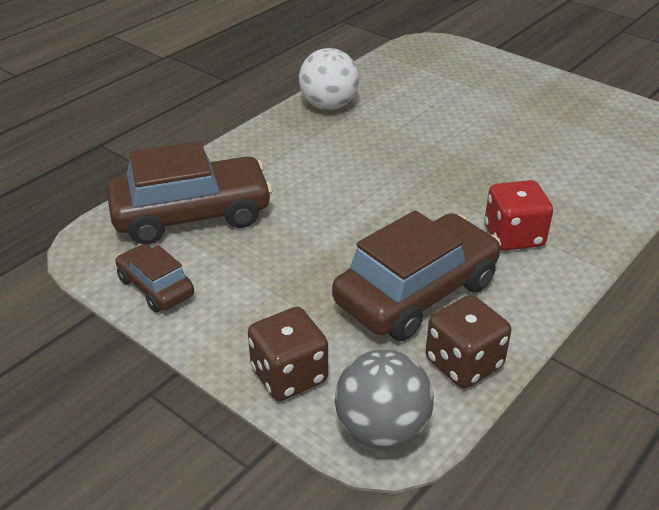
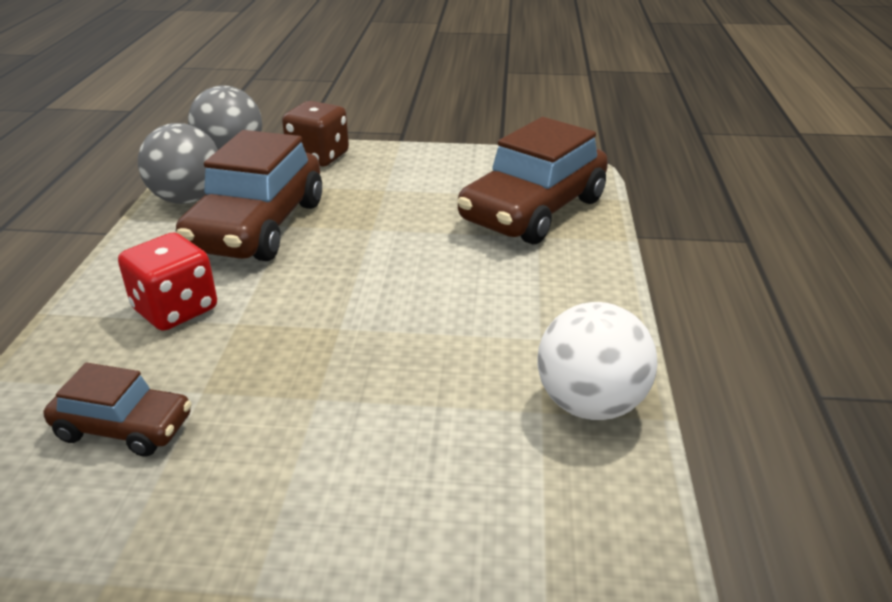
camera: 145 degrees right, 5 degrees down
brown car [115,244,194,312] -> brown car moved to [44,363,192,457]
brown dice [425,295,511,388] -> grey ball [138,123,218,204]

